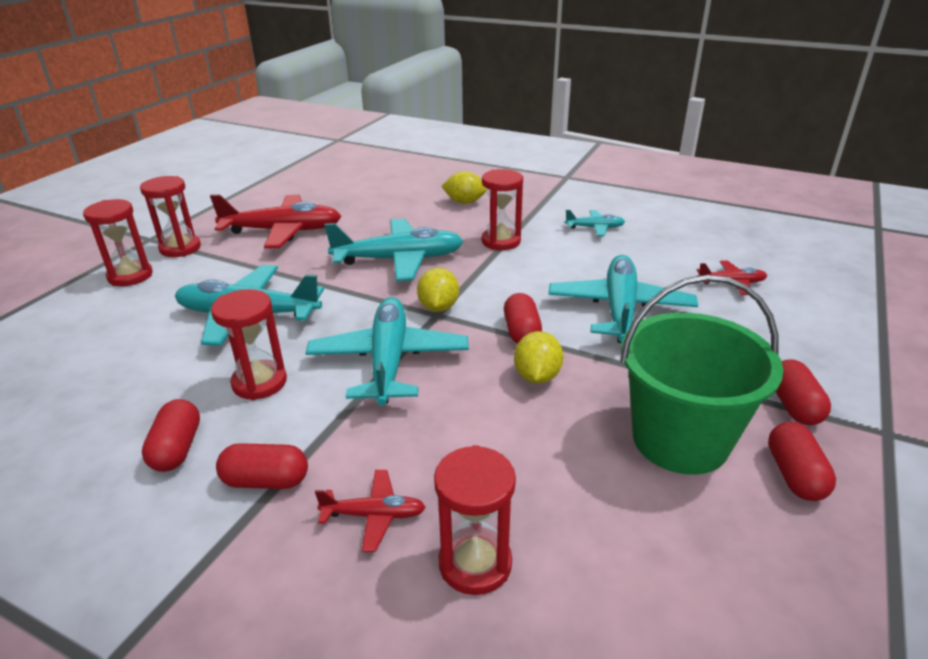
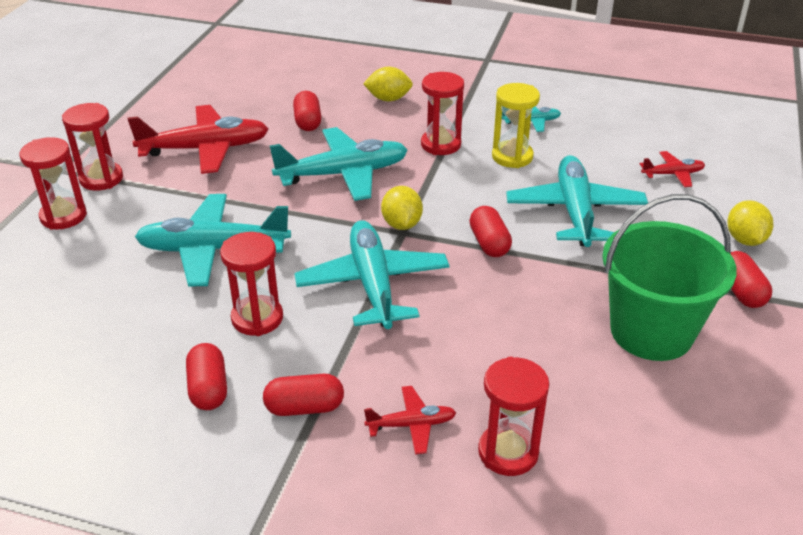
camera: 10 degrees left, 5 degrees up
yellow lemon [514,331,563,384] -> yellow lemon moved to [727,200,773,246]
red capsule [768,422,836,501] -> red capsule moved to [293,91,321,131]
none -> yellow hourglass [492,83,540,168]

